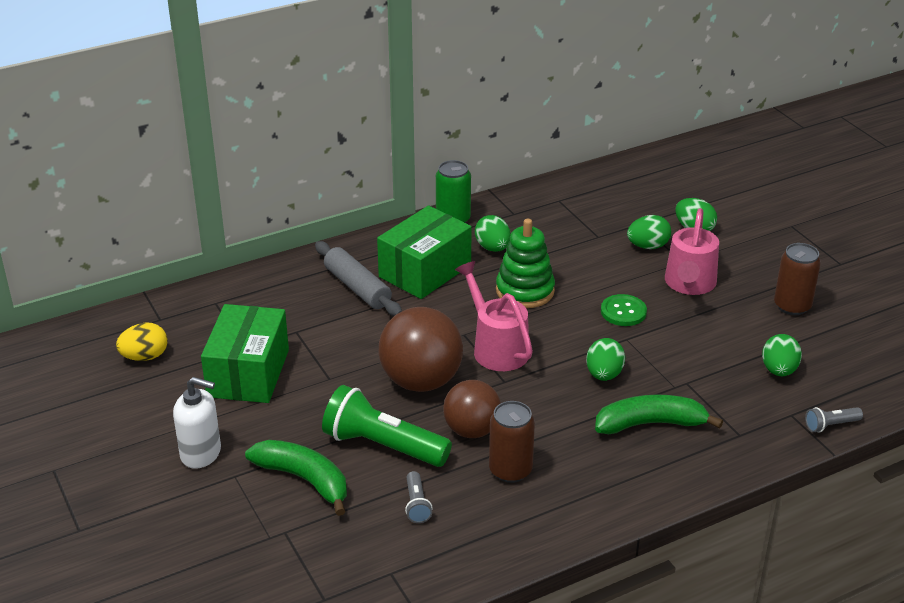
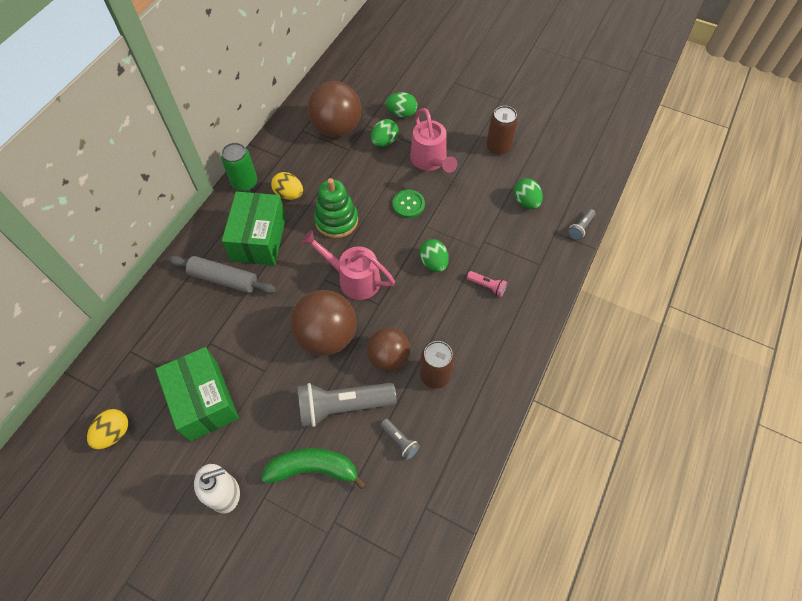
camera: 35 degrees left, 25 degrees up
green flashlight [322,385,452,467] -> grey flashlight [297,383,397,427]
green egg [475,215,511,252] -> yellow egg [271,172,303,200]
green banana [595,394,723,434] -> pink flashlight [467,271,507,297]
none -> brown ball [308,81,362,137]

